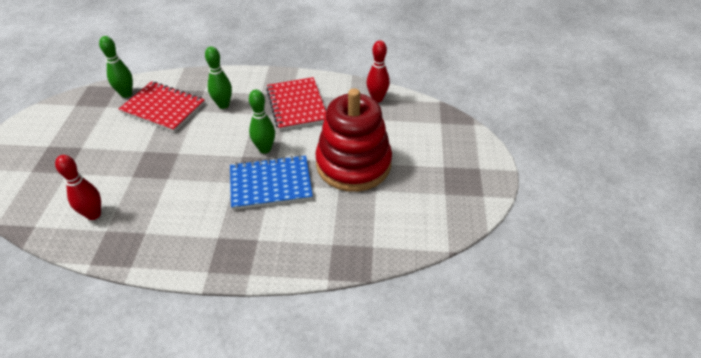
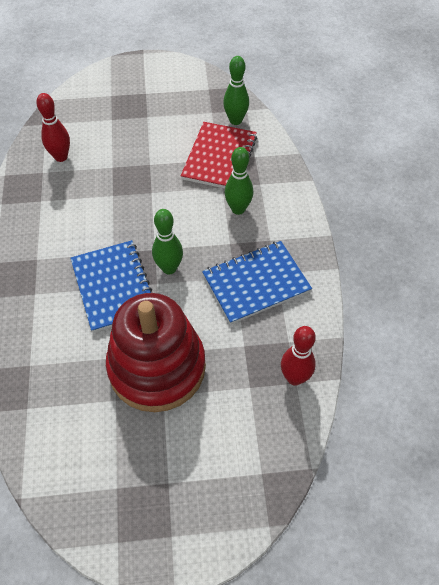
camera: 80 degrees right, 10 degrees up
red notebook [266,77,326,131] -> blue notebook [202,241,312,325]

